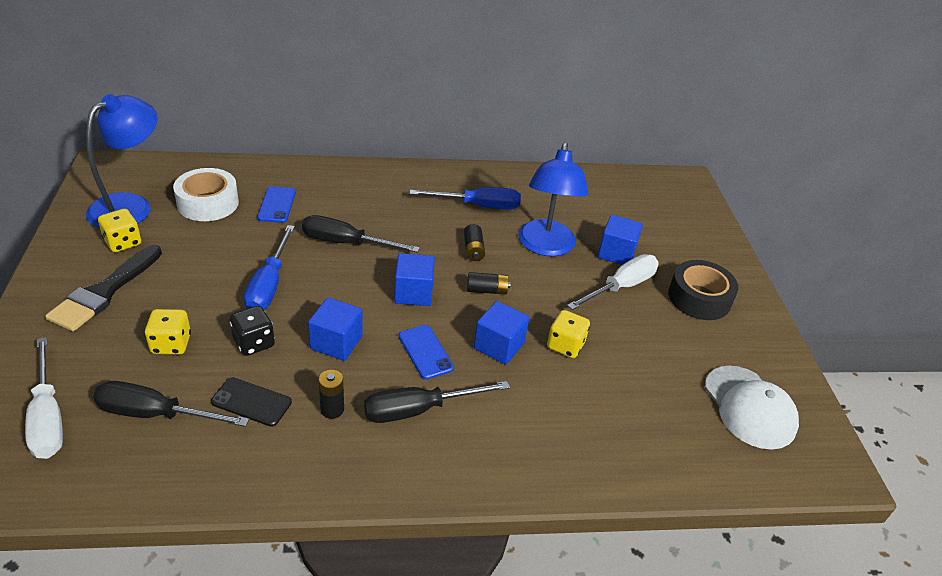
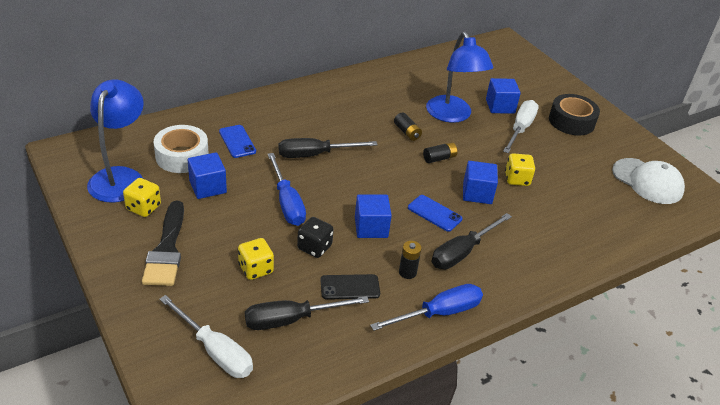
camera: 25 degrees left, 0 degrees up
blue cube [394,253,435,306] -> blue cube moved to [188,152,227,199]
blue screwdriver [410,187,521,210] -> blue screwdriver moved to [370,284,483,331]

